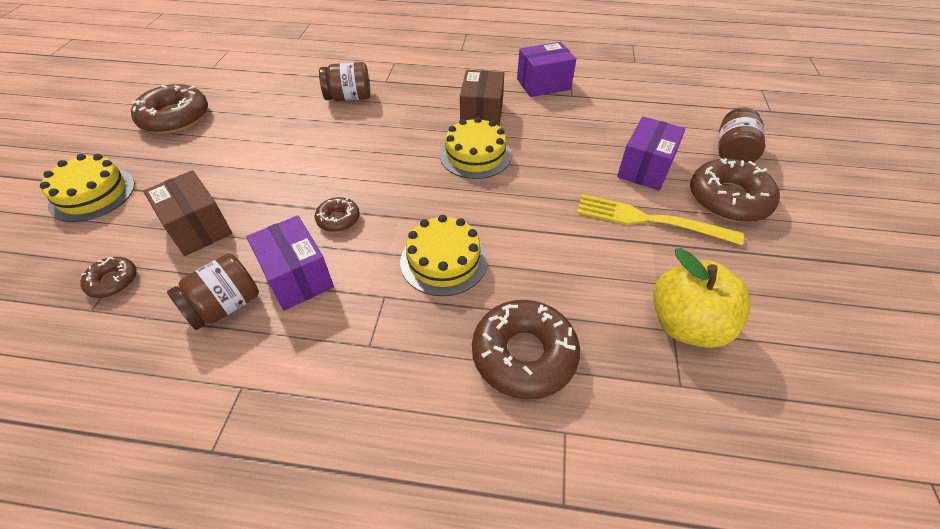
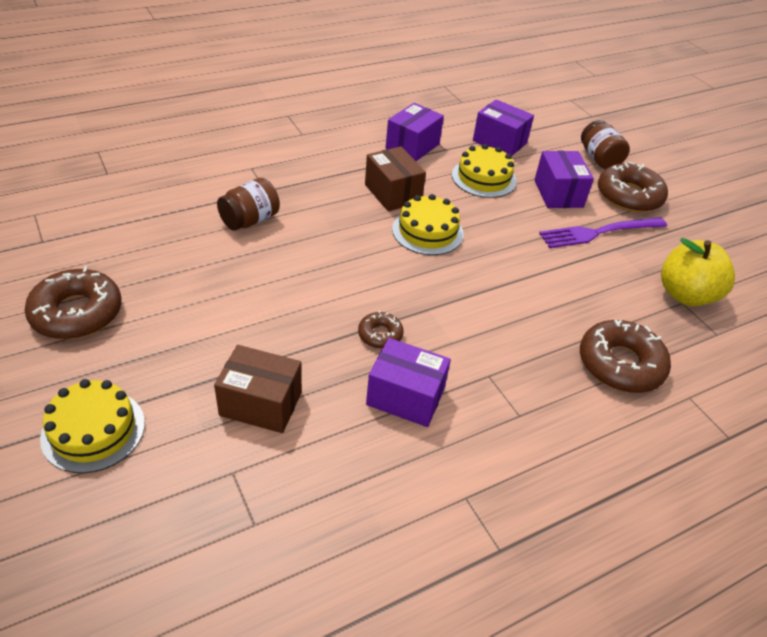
camera: 40 degrees left, 5 degrees down
brown donut [80,257,137,298] -> none
brown jar [167,254,259,330] -> none
yellow cake [400,215,488,296] -> yellow cake moved to [452,144,517,198]
yellow fork [577,194,744,245] -> purple fork [539,217,667,248]
none -> purple box [473,99,534,156]

